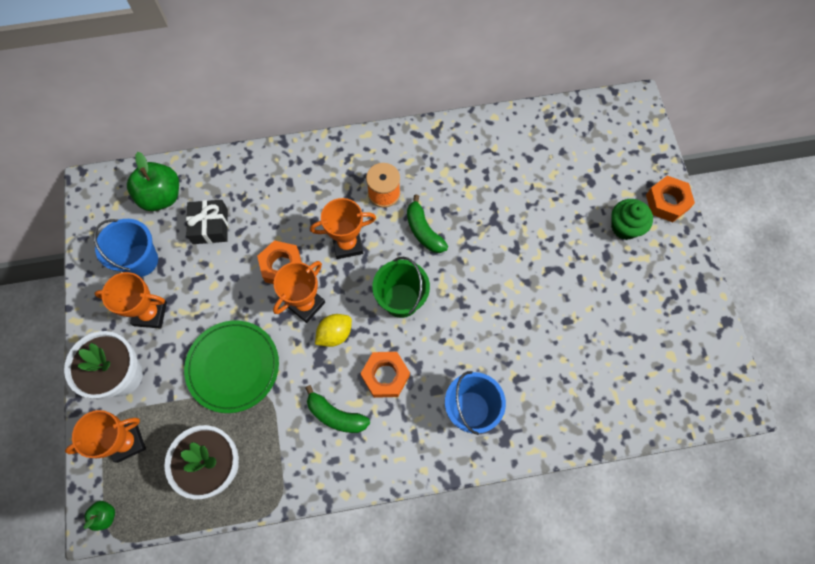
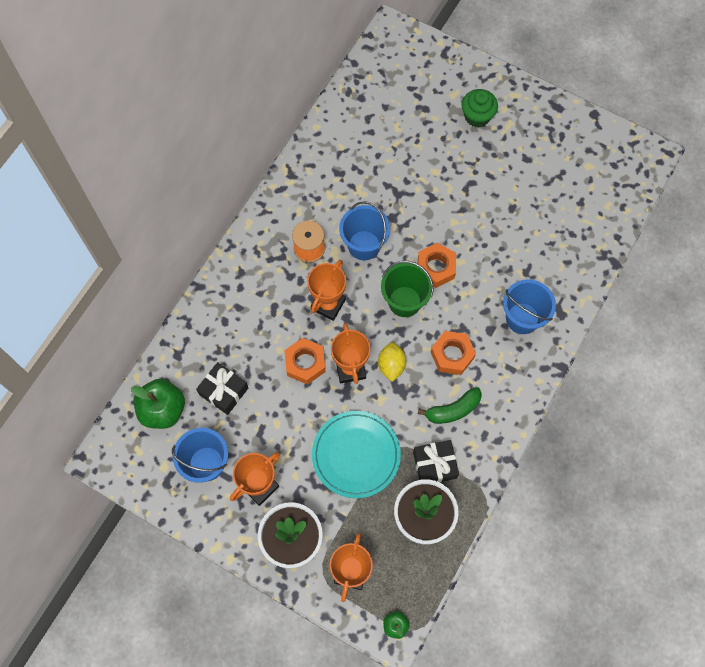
camera: 50 degrees left, 0 degrees up
green plate [184,320,279,413] -> turquoise plate [312,411,401,498]
green banana [407,194,448,253] -> blue bucket [339,201,390,260]
orange nut [646,176,695,222] -> orange nut moved to [418,243,456,288]
none -> black gift [413,440,459,483]

